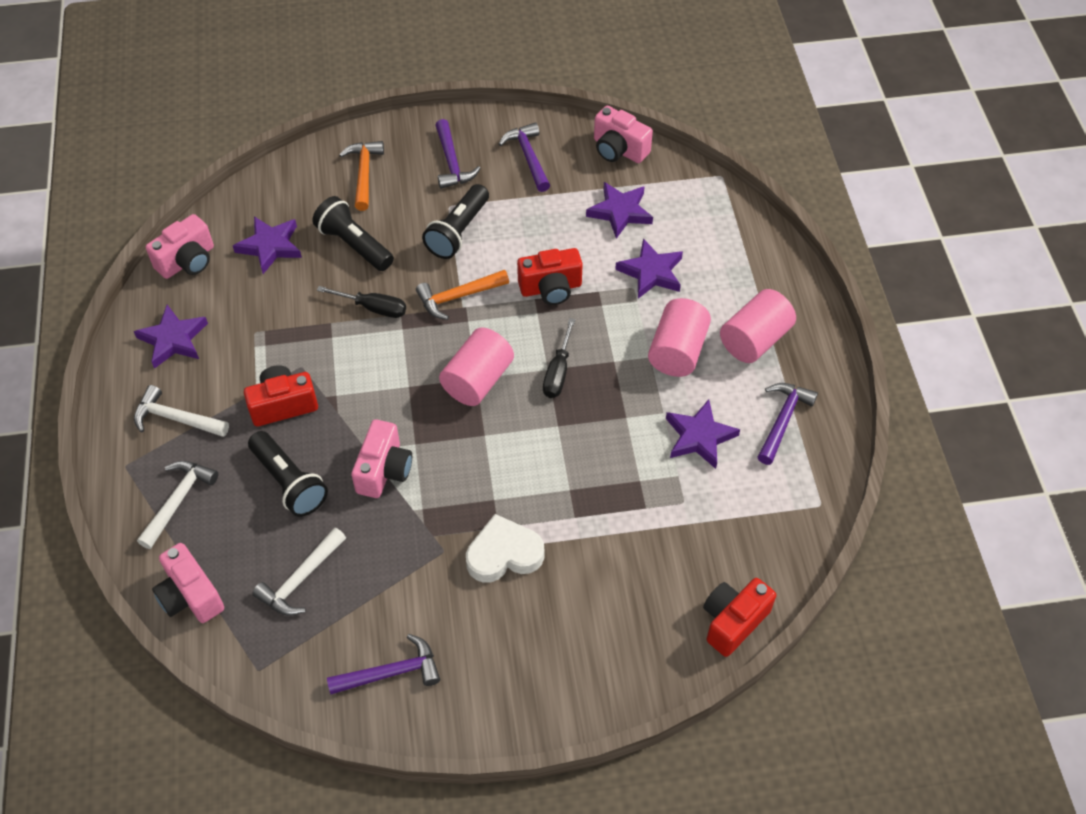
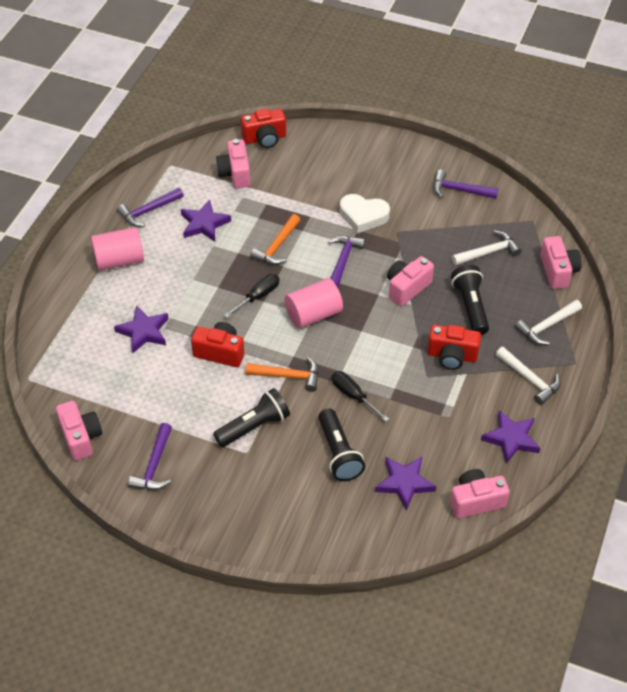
camera: 150 degrees left, 5 degrees down
orange hammer [339,141,384,211] -> orange hammer moved to [250,214,300,265]
purple hammer [435,119,481,189] -> purple hammer moved to [328,236,365,288]
purple star [586,182,653,239] -> none
pink cylinder [648,298,711,377] -> none
none -> pink camera [216,139,250,188]

